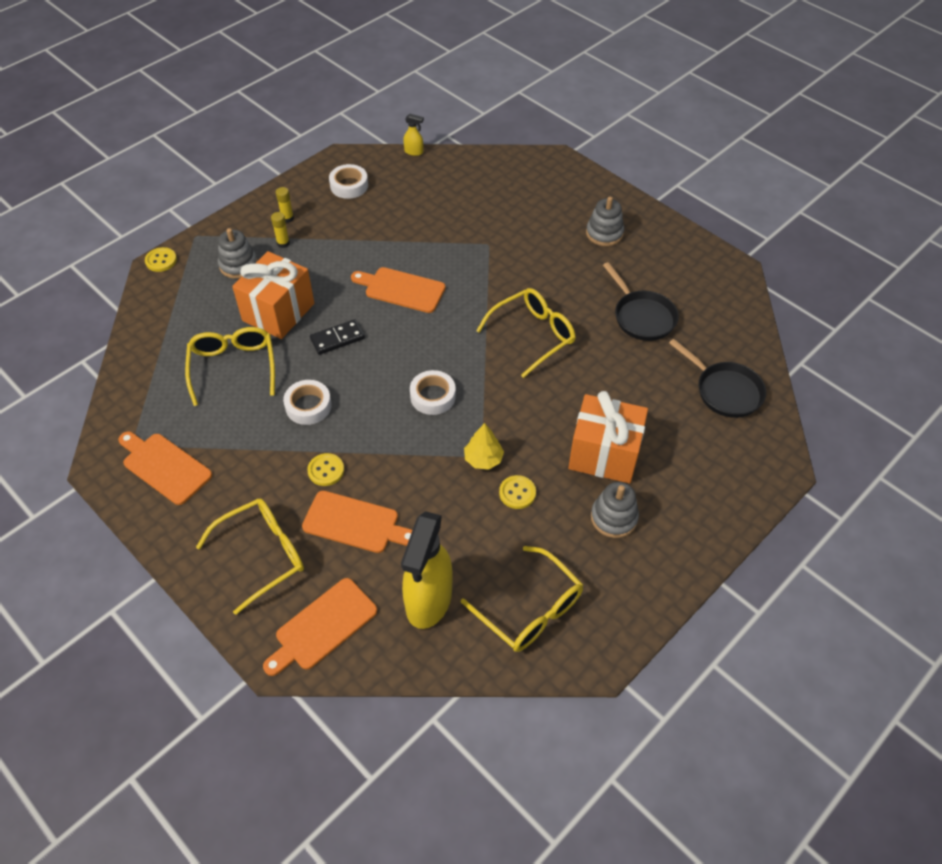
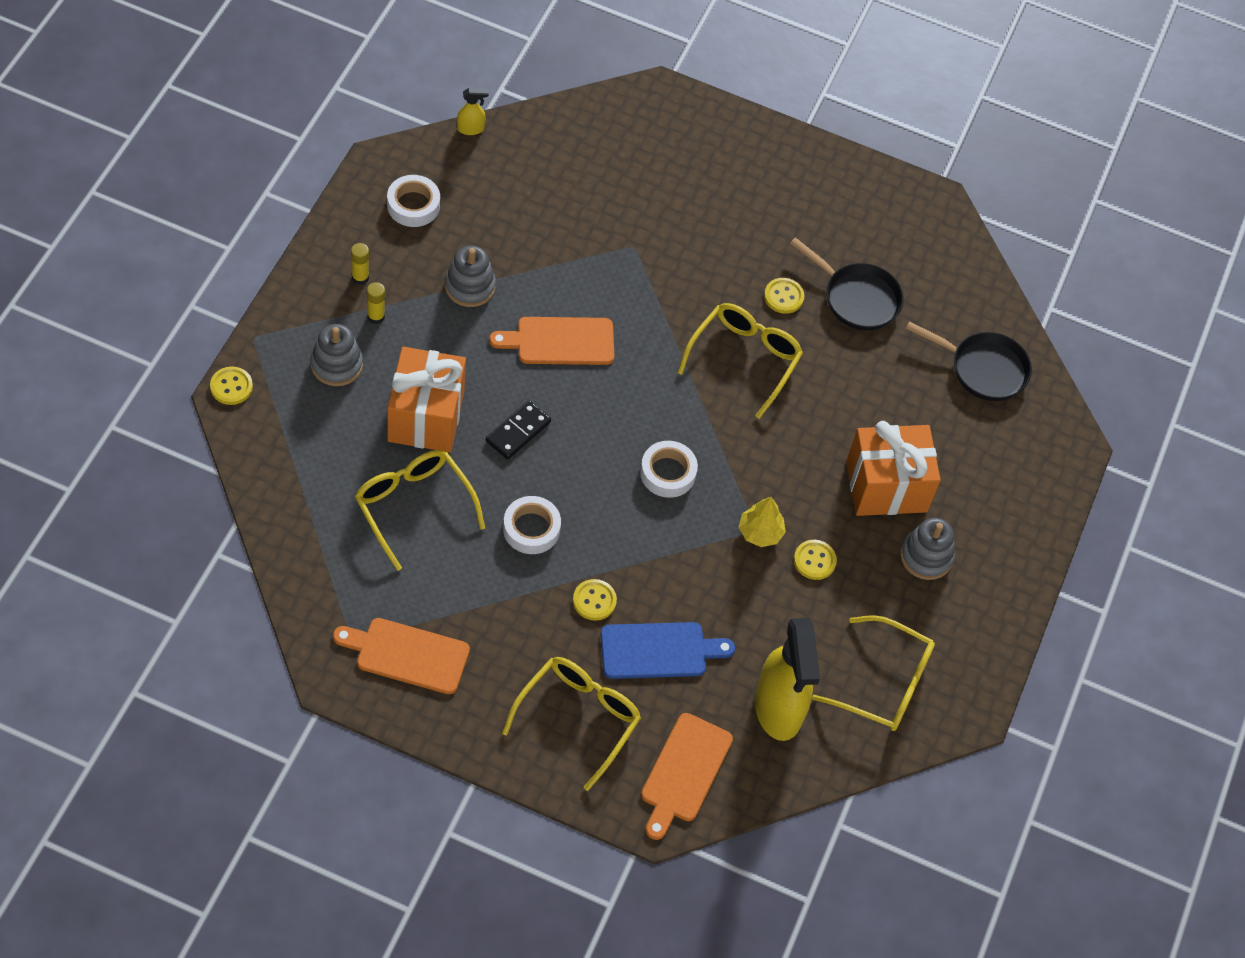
camera: 30 degrees left, 5 degrees up
orange cutting board [302,491,412,553] -> blue cutting board [601,622,735,679]
grey stacking toy [586,197,624,246] -> grey stacking toy moved to [445,246,496,307]
none -> yellow button [764,278,805,314]

